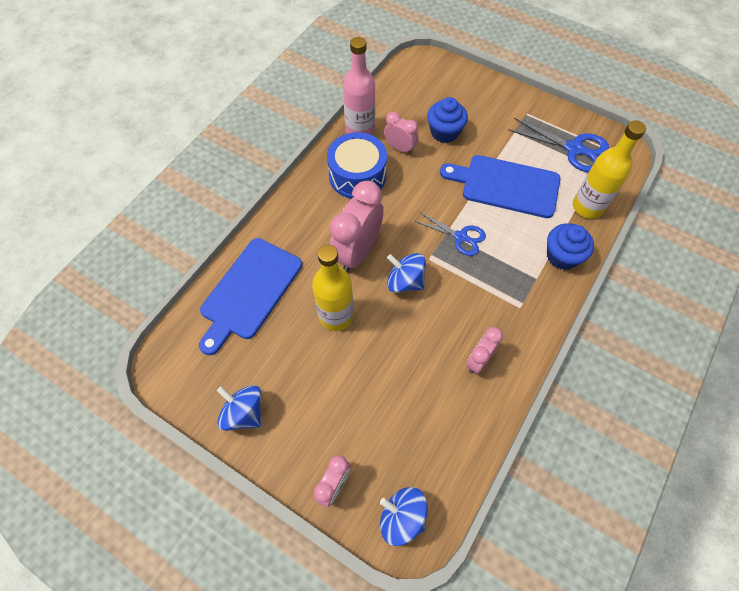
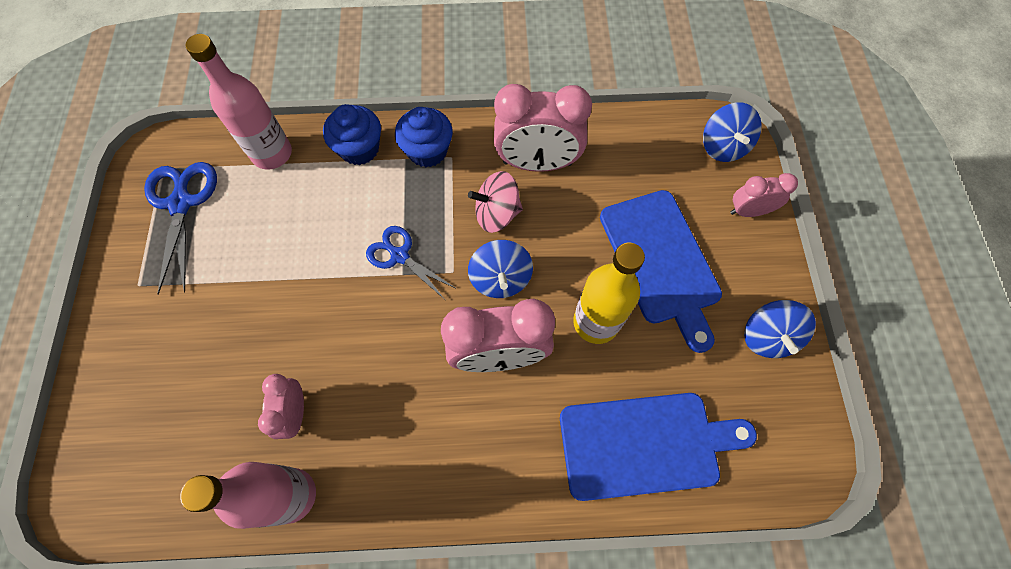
camera: 125 degrees left, 5 degrees up
blue drum [327,132,387,199] -> none
blue scissors [415,213,486,256] -> blue scissors turned 45 degrees counterclockwise [366,226,455,299]
blue cupcake [427,97,468,143] -> blue cupcake moved to [395,107,453,167]
blue cutting board [440,155,560,218] -> blue cutting board moved to [600,190,722,353]
pink clock [466,327,503,373] -> pink clock [494,84,592,172], size x1.82
yellow bottle [573,120,646,219] -> pink bottle [186,34,292,170]
none -> pink spinning top [468,171,523,233]

